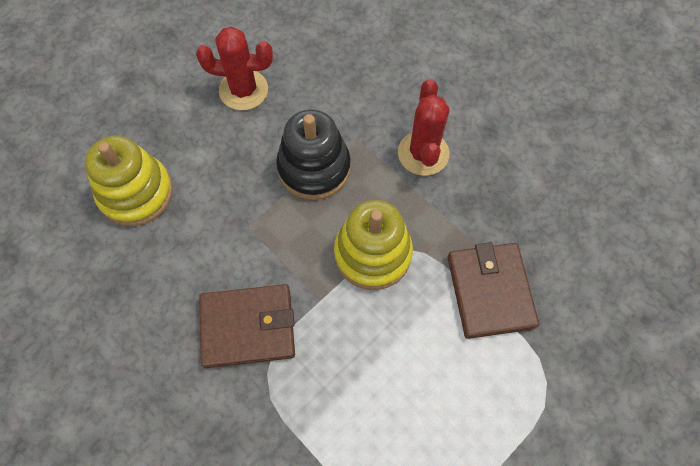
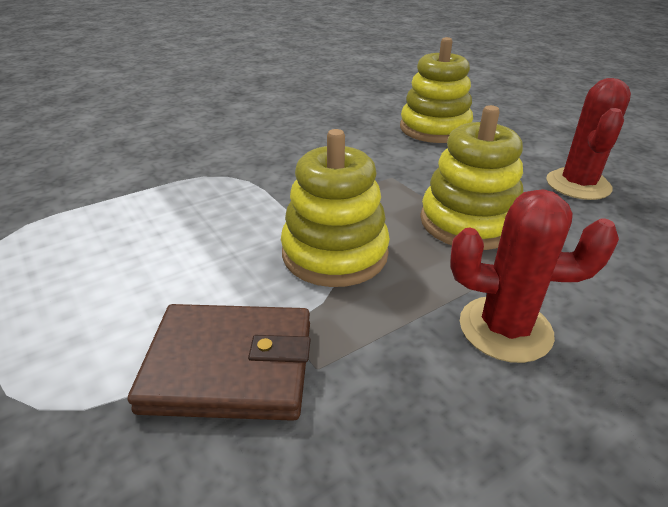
camera: 100 degrees right, 30 degrees down
brown wallet [199,284,295,368] -> none
black stacking toy [276,109,351,200] -> yellow stacking toy [420,105,523,250]

